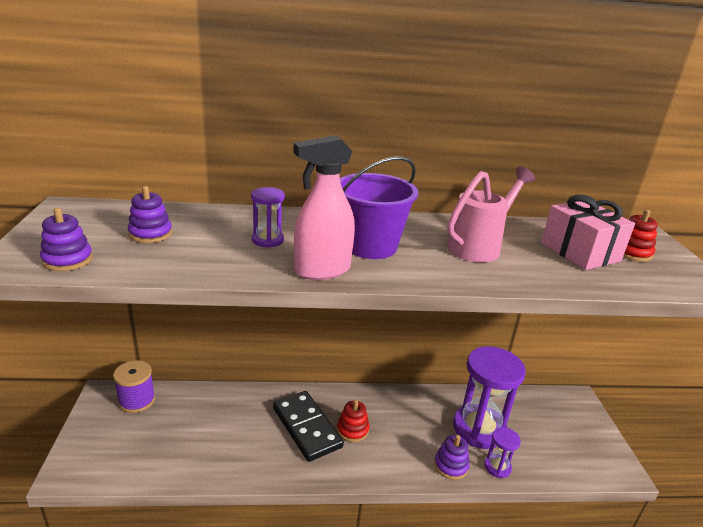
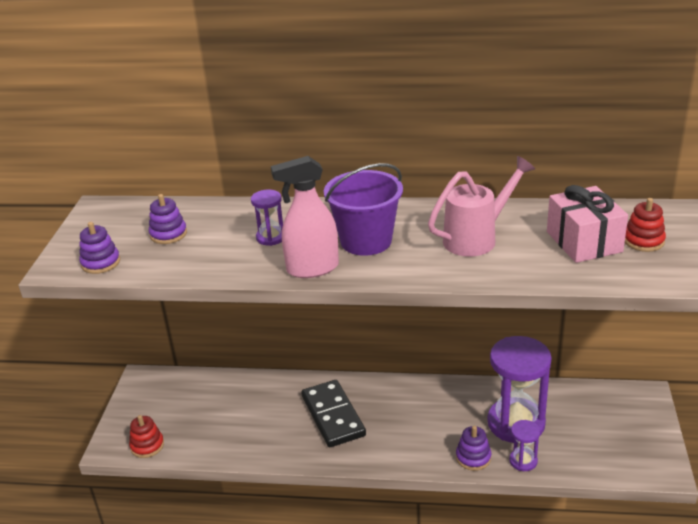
camera: 15 degrees right, 5 degrees up
purple spool [113,360,155,413] -> none
red stacking toy [337,400,369,442] -> red stacking toy moved to [129,415,164,458]

